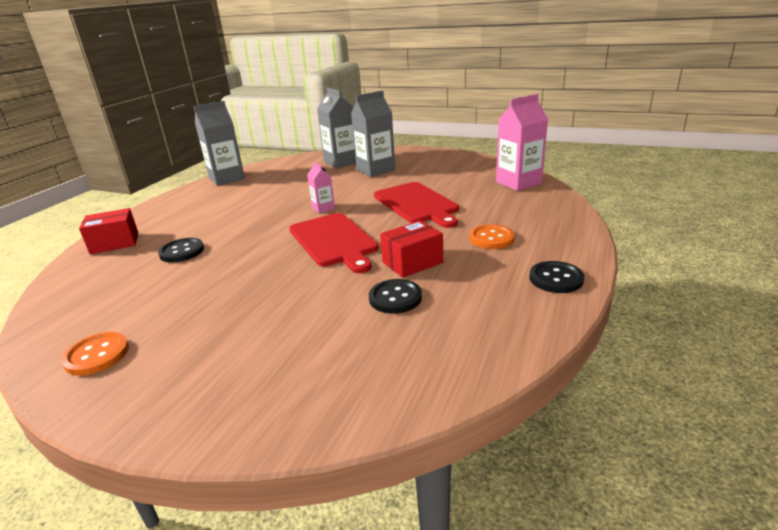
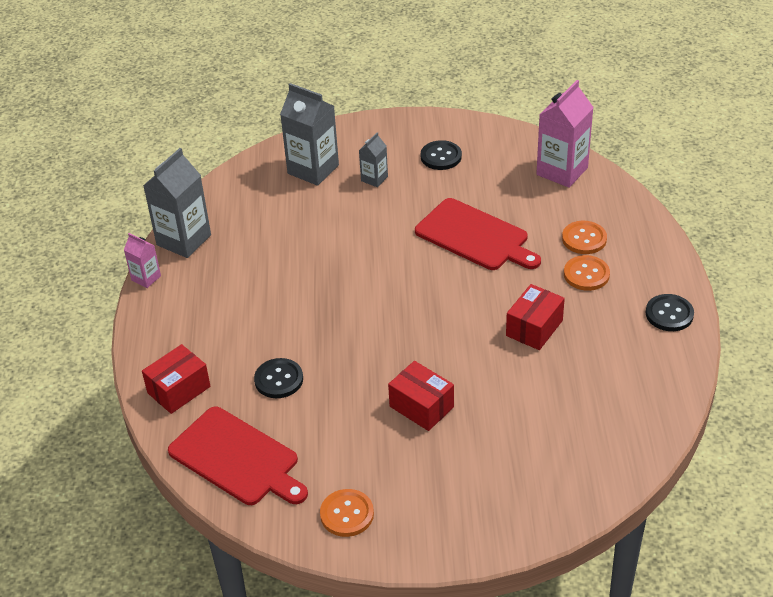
camera: 25 degrees left, 15 degrees up
red cutting board [289,213,379,273] -> red cutting board moved to [168,407,308,505]
pink carton [307,162,335,213] -> pink carton moved to [124,233,161,288]
grey carton [351,90,395,177] -> grey carton [359,132,388,187], size x0.52
black button [369,279,422,314] -> black button moved to [421,140,462,170]
none -> red box [388,361,454,431]
none -> orange button [562,221,607,254]

